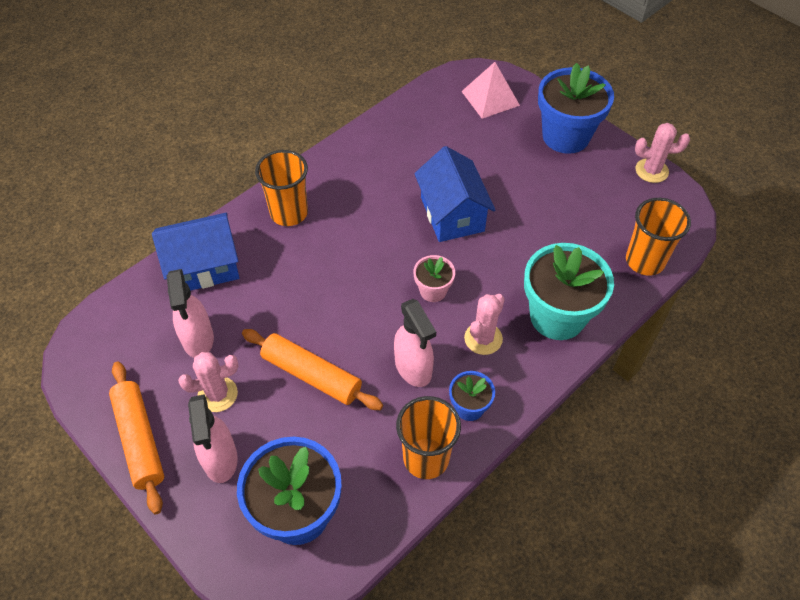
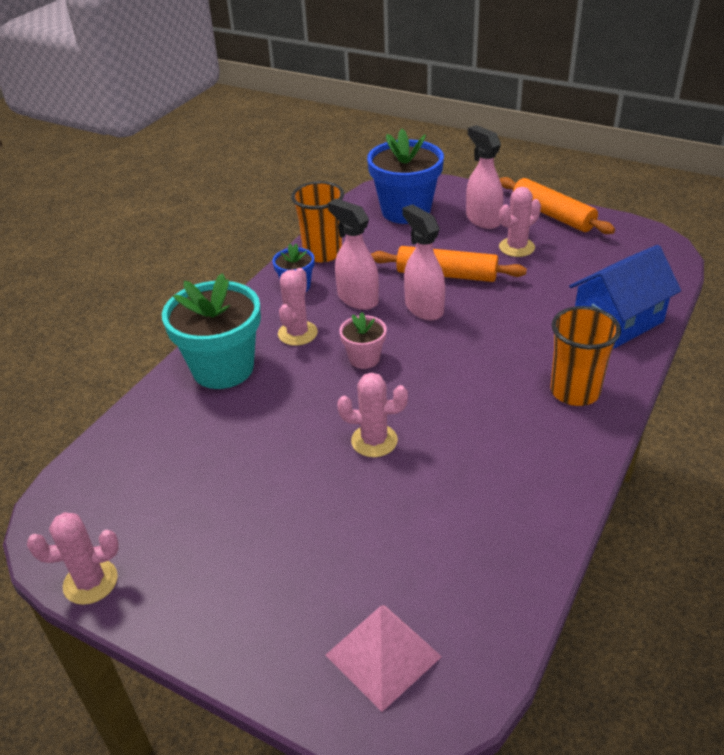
camera: 165 degrees right, 15 degrees down
pink spray bottle [167,269,214,358] -> pink spray bottle moved to [403,204,445,321]
blue house [414,146,495,242] -> pink cactus [337,372,408,457]
blue flower pot [538,63,614,154] -> none
orange cup [626,198,691,276] -> none

